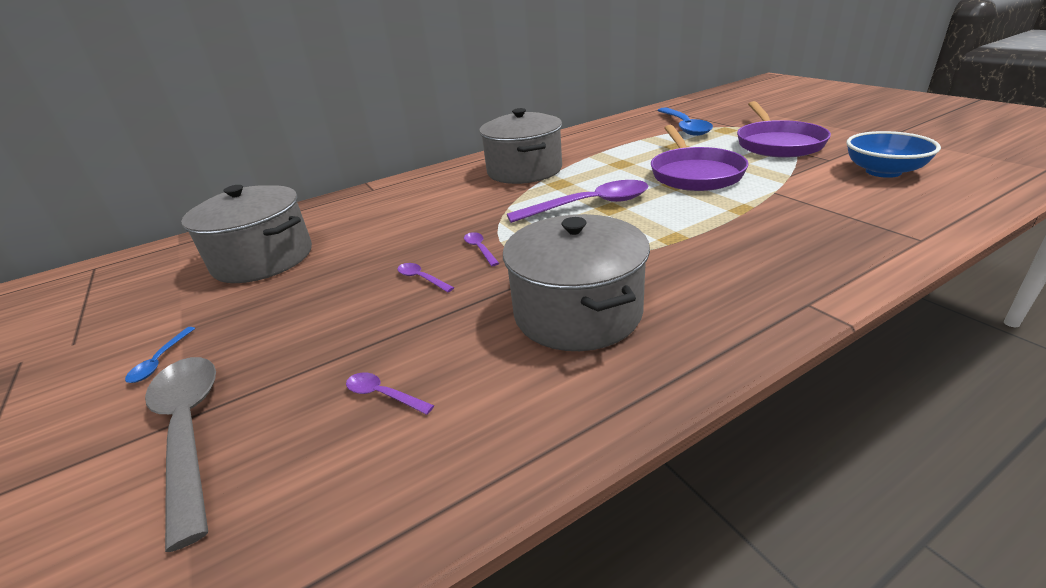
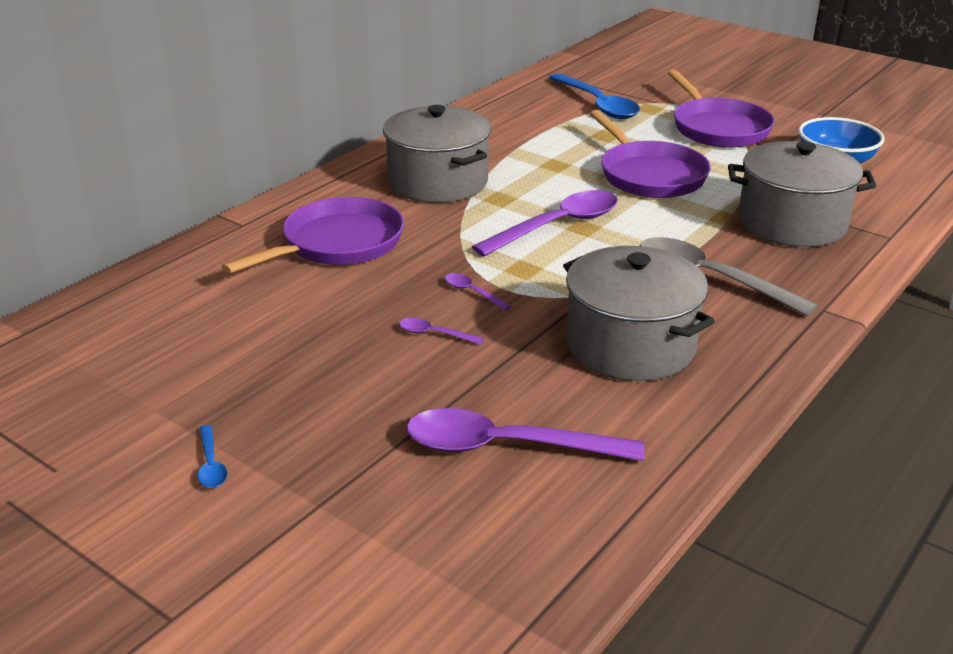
camera: 25 degrees left, 0 degrees up
grey spoon [145,357,216,552] -> grey spoon moved to [640,237,818,316]
grey pot [181,185,312,283] -> grey pot moved to [728,141,876,247]
purple spoon [346,372,434,415] -> purple spoon [407,408,645,461], size x2.32
none -> purple pan [222,197,404,274]

